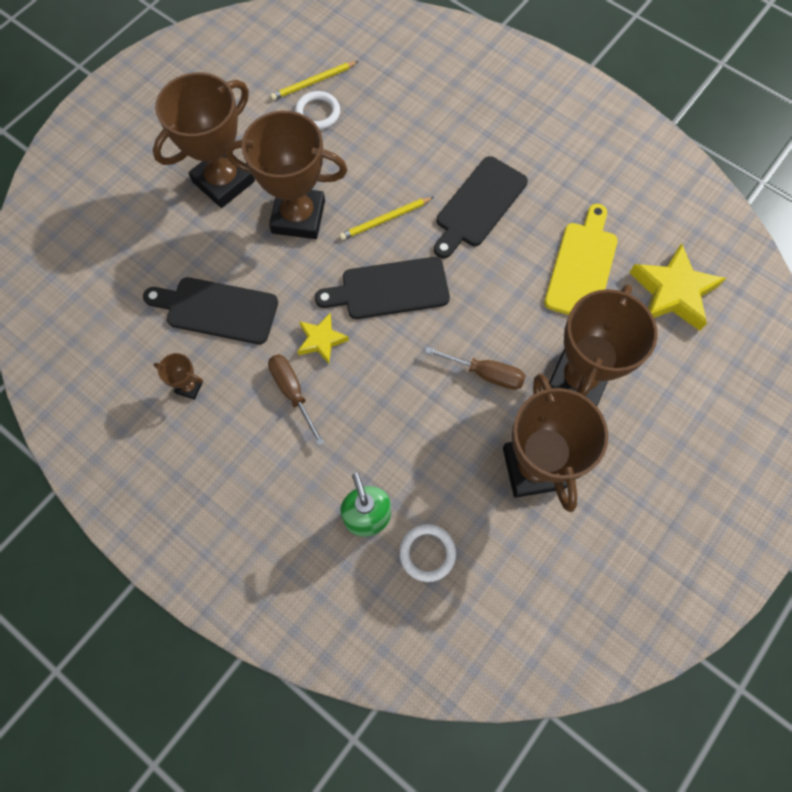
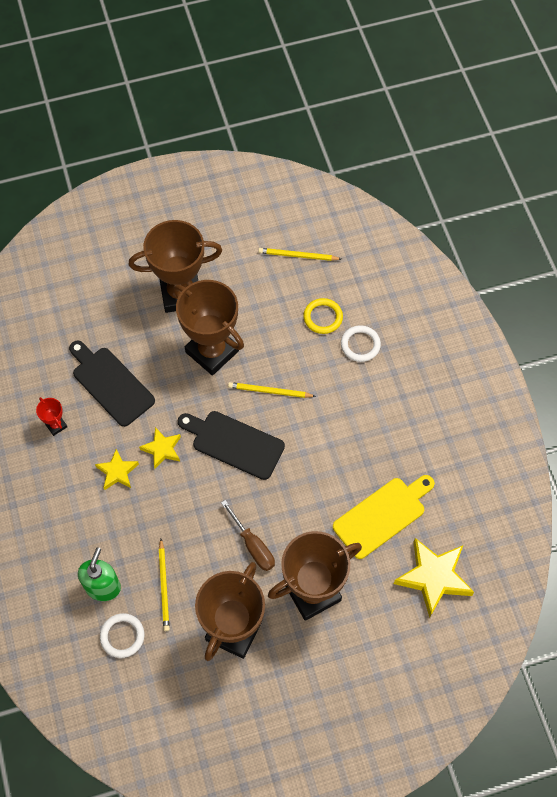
camera: 35 degrees right, 5 degrees down
brown trophy [153,353,203,400] -> red trophy [36,397,67,436]
brown screwdriver [268,354,325,446] -> yellow star [95,449,139,490]
white ring [295,91,340,130] -> white ring moved to [341,325,381,362]
black cutting board [434,156,528,258] -> none
none -> yellow pencil [159,539,170,631]
none -> yellow ring [303,298,343,334]

